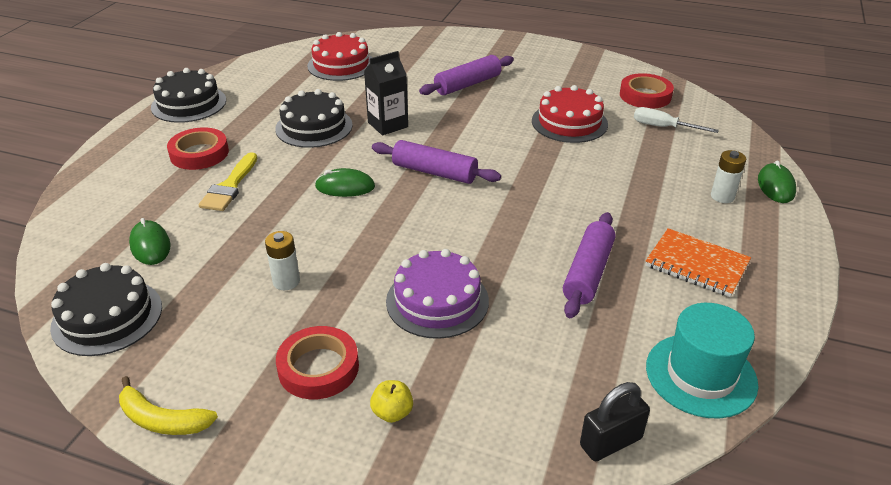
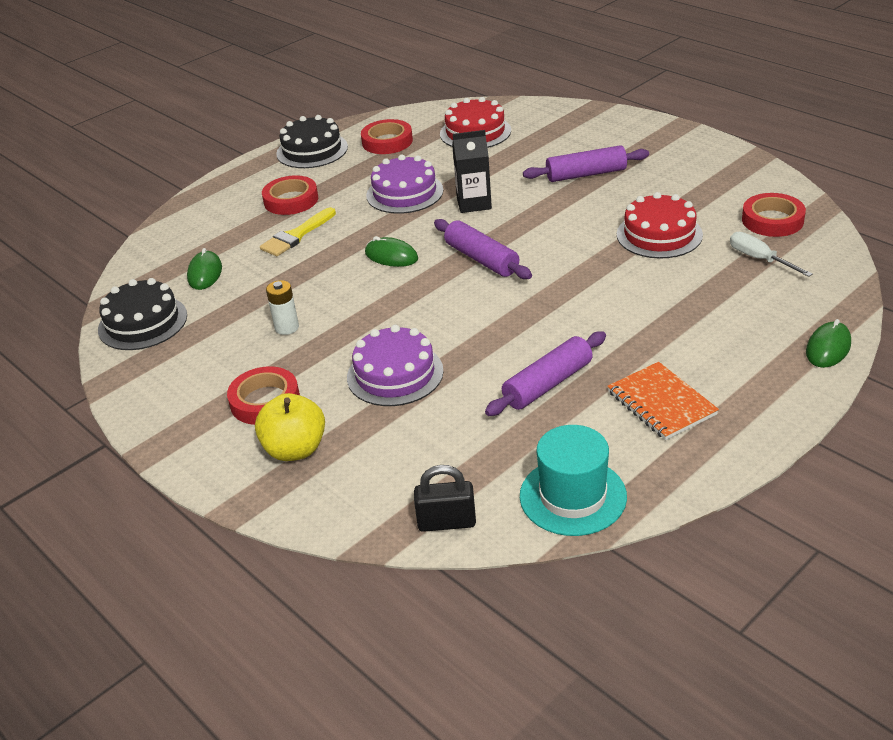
camera: 30 degrees right, 0 degrees up
yellow banana [119,376,218,435] -> none
black cake [275,89,353,148] -> purple cake [366,155,443,214]
yellow apple [370,380,413,423] -> yellow apple [255,393,325,461], size x1.87
white battery [711,150,746,203] -> none
none -> red tape [361,119,413,154]

